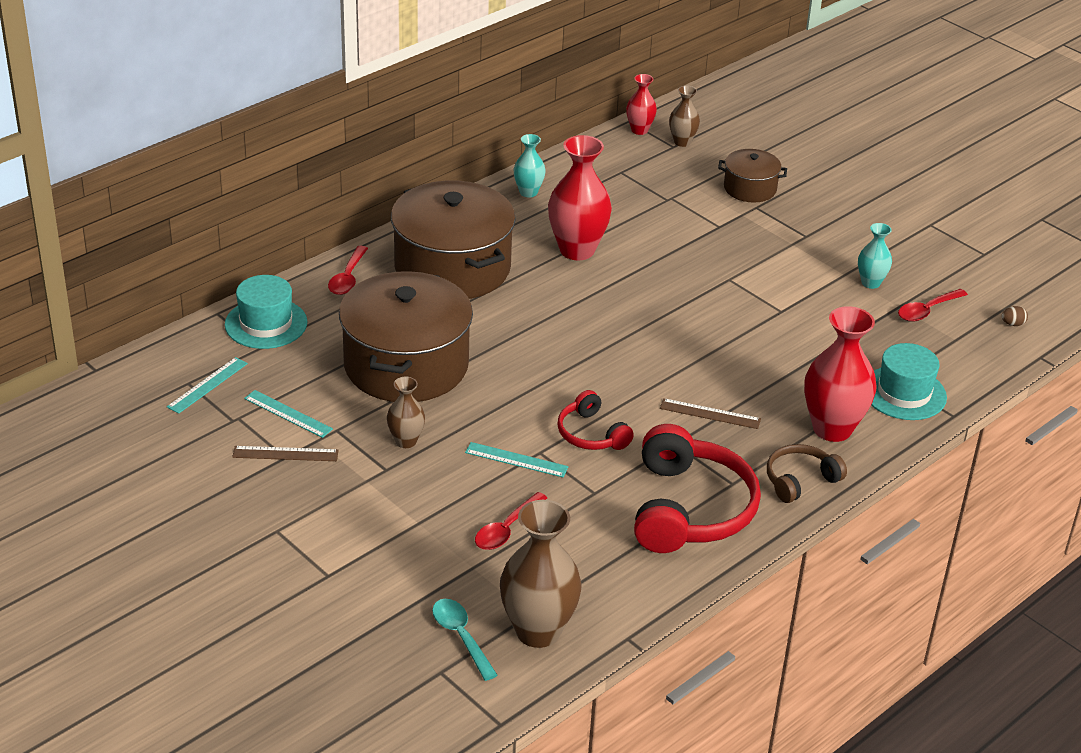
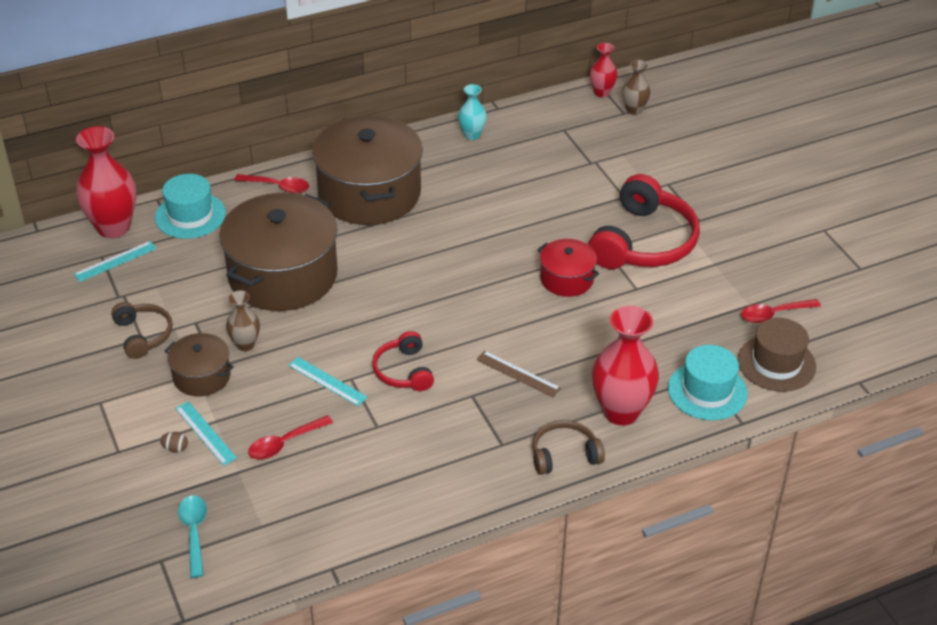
camera: 20 degrees right, 5 degrees up
brown ruler [232,446,339,461] -> brown headphones [111,302,173,359]
turquoise ruler [244,390,333,438] -> turquoise ruler moved to [175,401,237,466]
red spoon [328,246,368,295] -> red spoon turned 105 degrees counterclockwise [234,174,309,194]
brown vase [500,500,582,648] -> none
red vase [548,135,612,260] -> red vase moved to [76,126,137,238]
red headphones [634,424,761,553] -> red headphones moved to [588,174,700,269]
brown pot [718,149,787,203] -> brown pot moved to [165,333,234,396]
turquoise vase [858,223,892,289] -> none
brown egg [1001,306,1028,326] -> brown egg moved to [160,432,188,453]
none -> red pot [537,239,599,297]
none -> brown hat [738,318,816,392]

